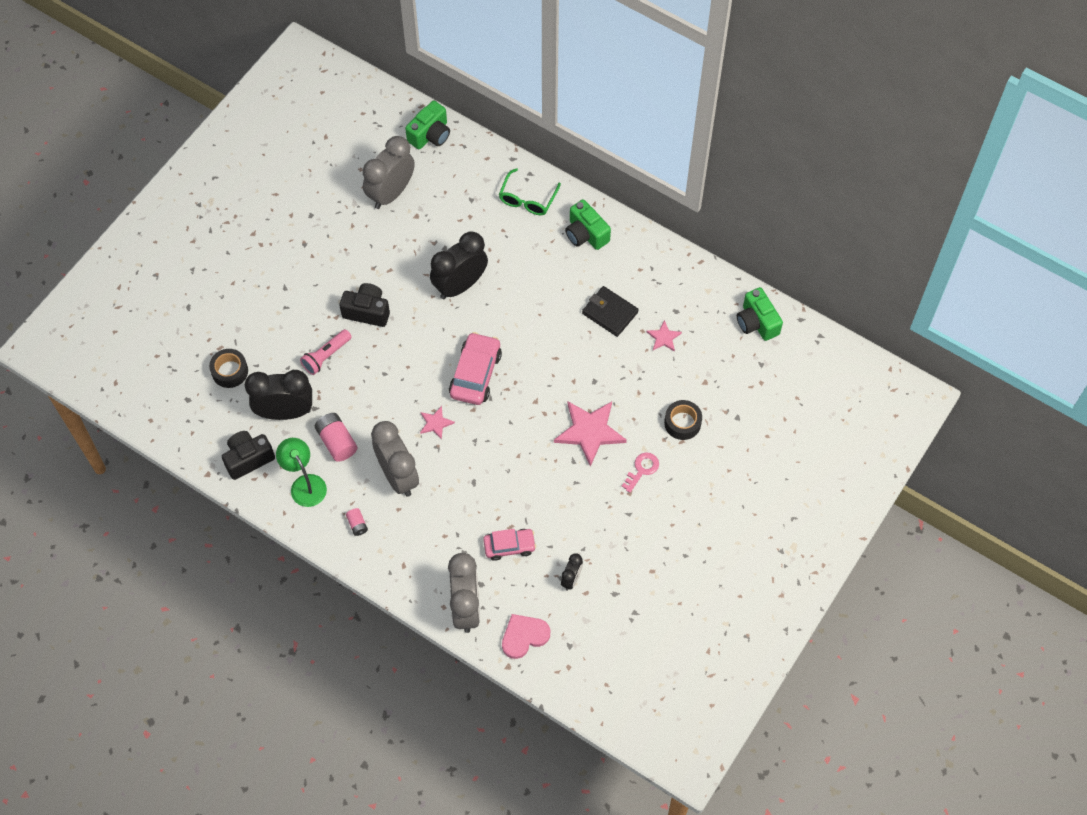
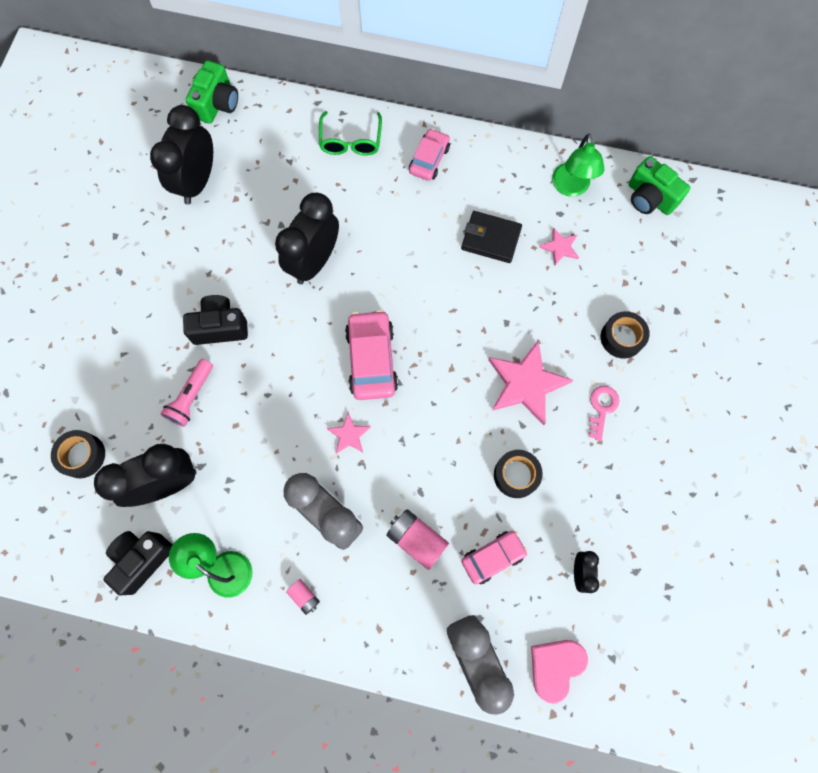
camera: 20 degrees left, 10 degrees up
pink battery [315,413,357,462] -> pink battery moved to [387,509,449,570]
grey clock [363,136,415,209] -> black clock [150,105,213,205]
green camera [565,199,611,250] -> pink car [409,128,450,181]
none -> black tape [494,450,543,498]
none -> green lamp [552,134,604,197]

